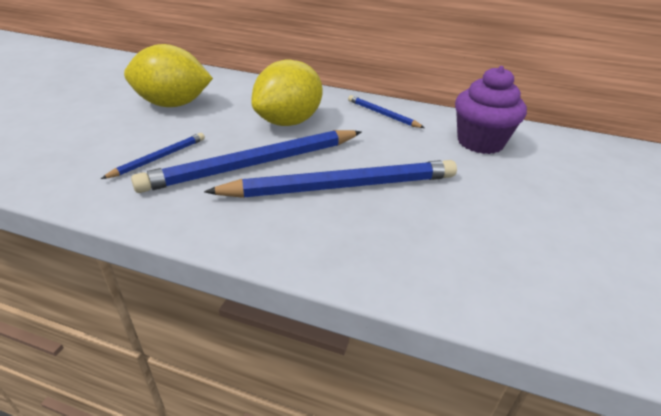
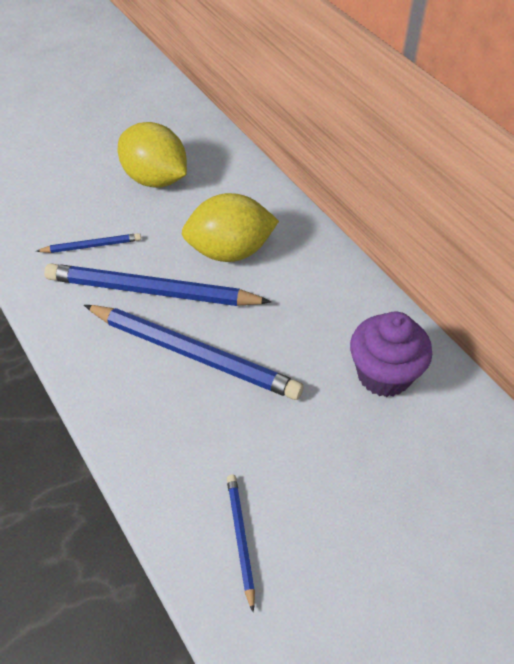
camera: 40 degrees right, 15 degrees up
blue pencil [348,95,425,128] -> blue pencil moved to [227,475,255,612]

